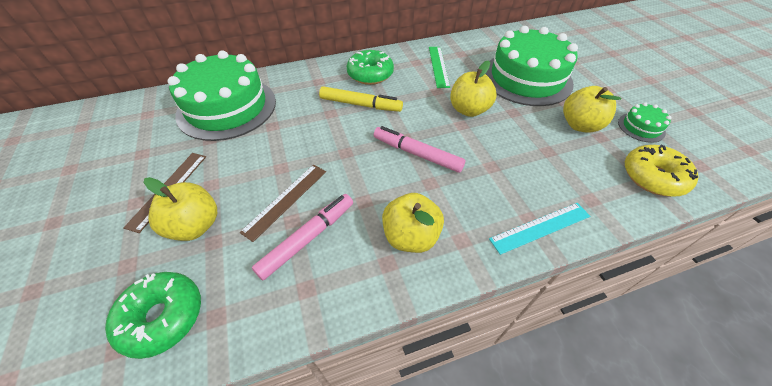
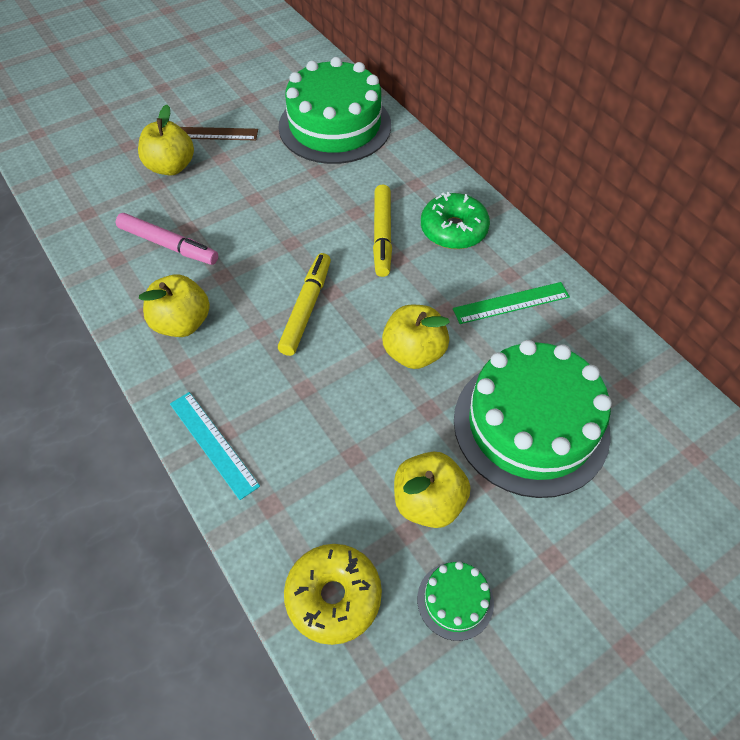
camera: 75 degrees right, 5 degrees up
green donut [105,272,201,359] -> none
brown ruler [240,165,326,242] -> none
pink marker [374,126,465,173] -> yellow marker [278,253,331,356]

